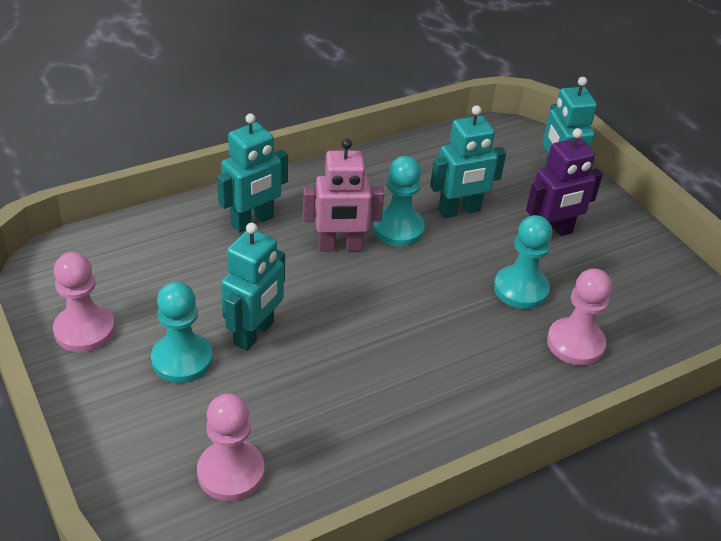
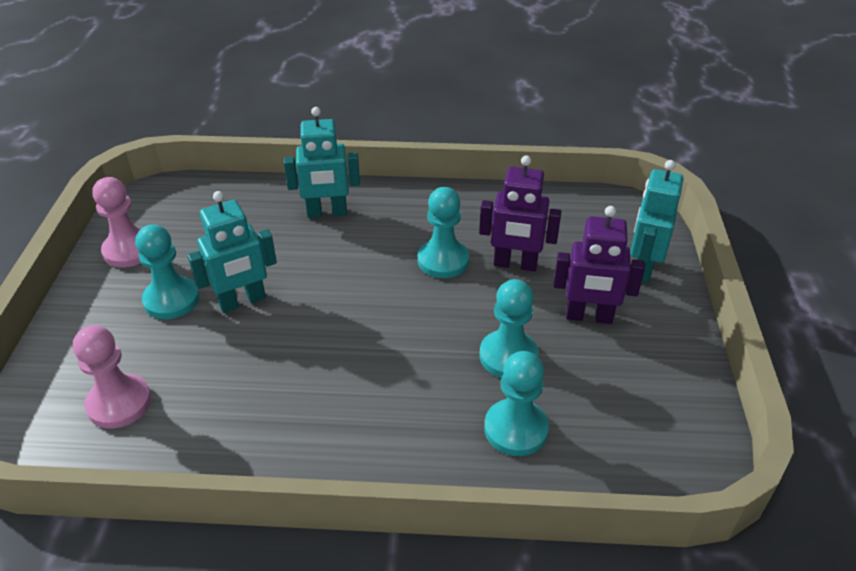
camera: 35 degrees right, 0 degrees up
pink robot [303,139,384,252] -> none
turquoise robot [430,105,506,218] -> purple robot [479,155,562,271]
pink pawn [547,268,612,366] -> turquoise pawn [484,351,549,456]

